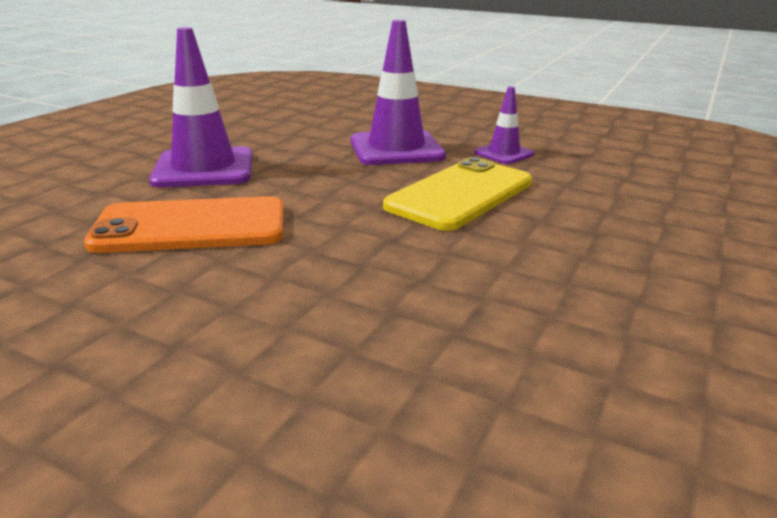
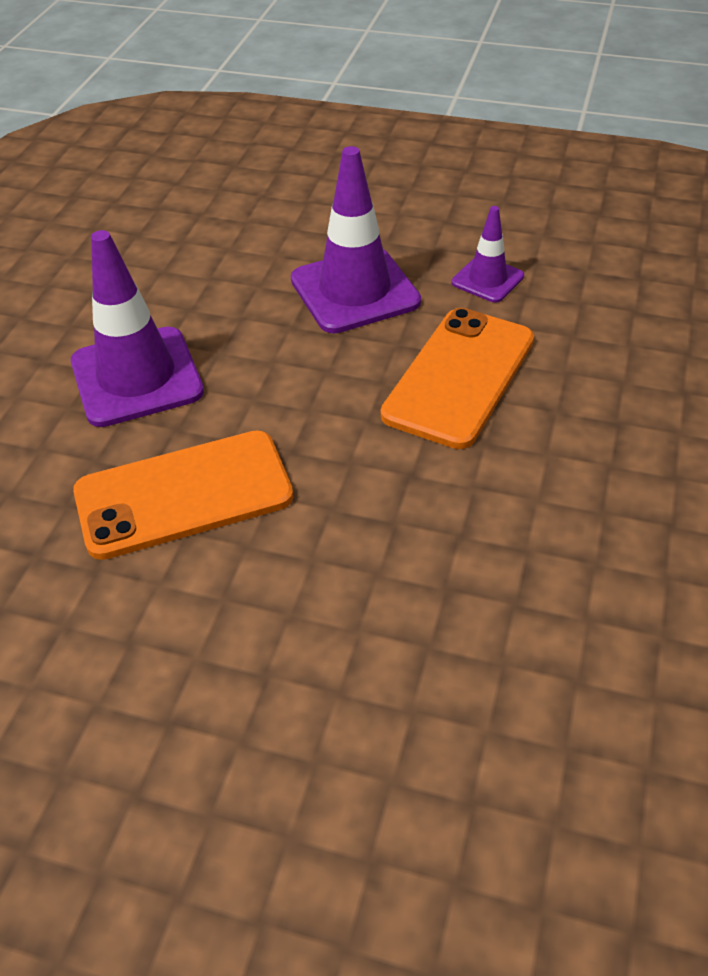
camera: 10 degrees left, 20 degrees up
yellow phone [383,157,532,231] -> orange phone [381,308,534,449]

